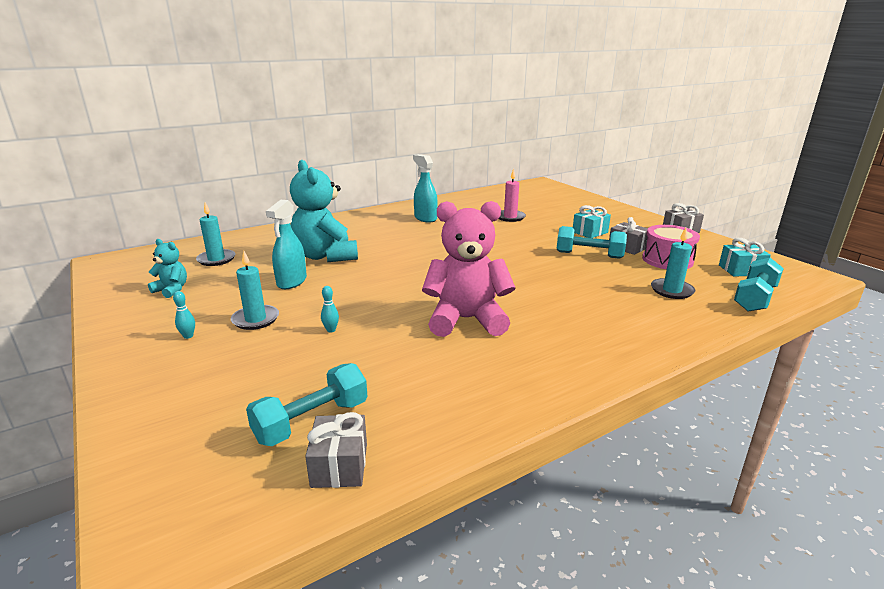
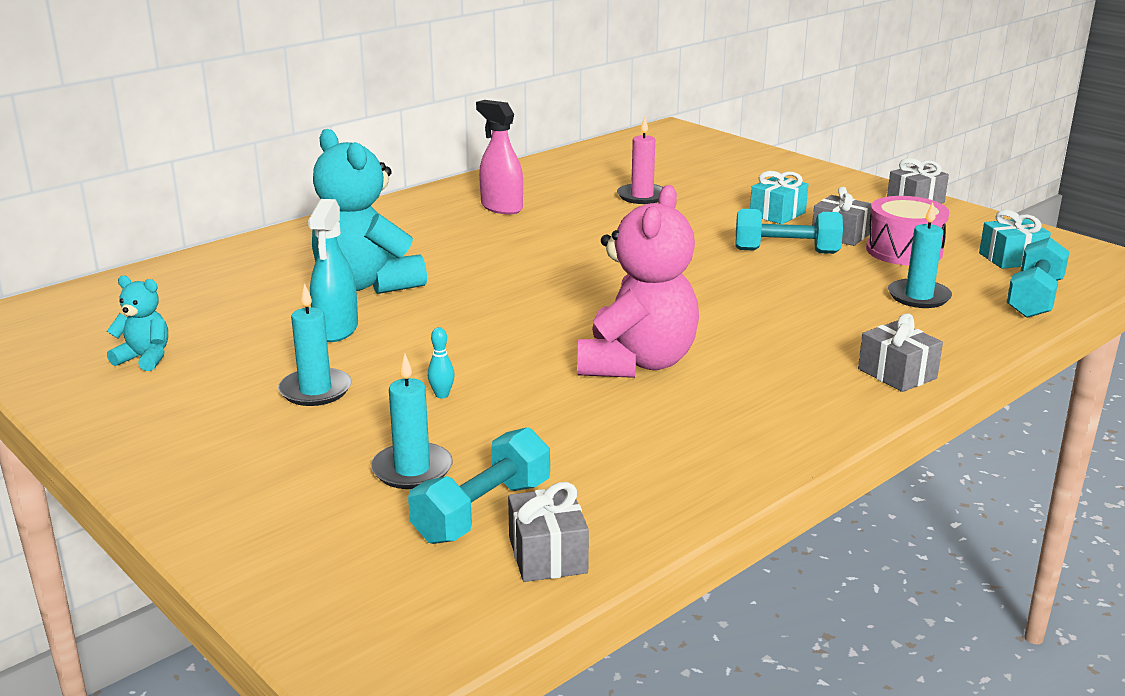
camera: 10 degrees left, 0 degrees up
turquoise bowling pin [173,291,195,339] -> none
turquoise candle [196,202,235,266] -> turquoise candle moved to [371,354,453,489]
turquoise spray bottle [413,154,438,223] -> pink spray bottle [476,100,523,214]
pink teddy bear [422,201,516,337] -> pink teddy bear turned 120 degrees clockwise [577,185,699,378]
none -> grey gift [858,313,943,392]

